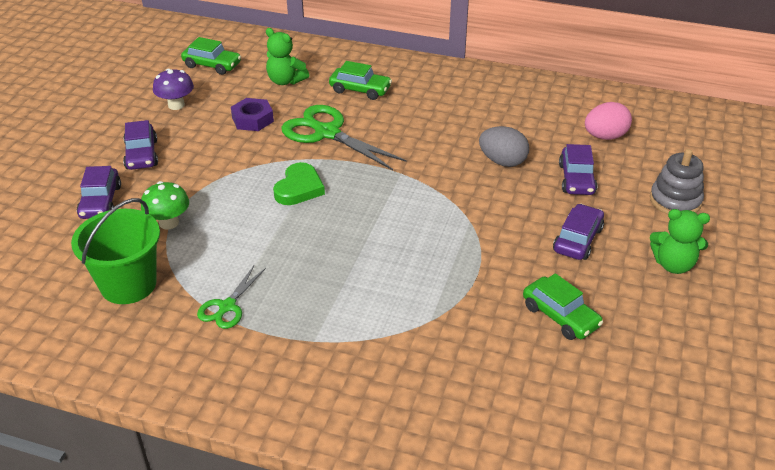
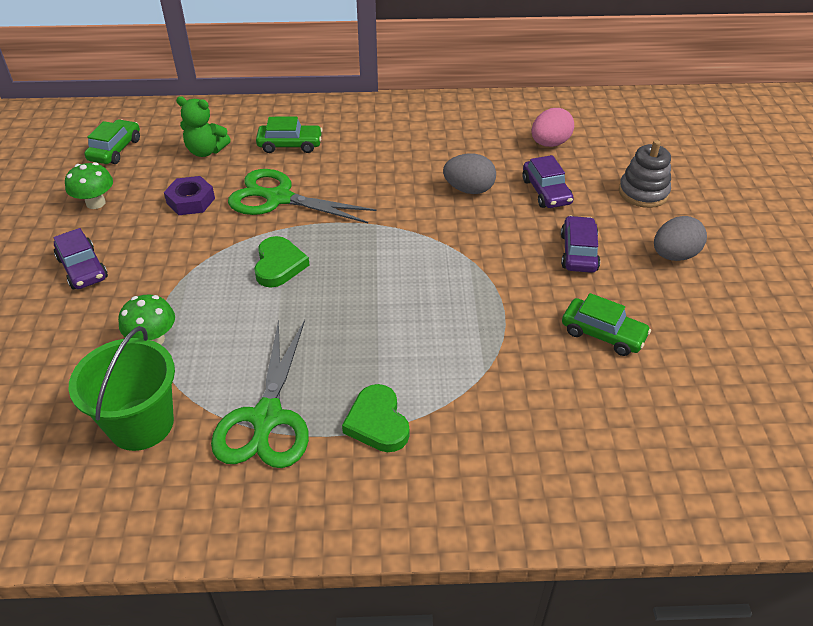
camera: 20 degrees left, 5 degrees up
purple car [77,166,121,219] -> none
purple mushroom [153,69,194,110] -> green mushroom [65,162,113,209]
green car [181,37,241,75] -> green car turned 75 degrees counterclockwise [84,119,140,164]
green scissors [197,266,266,329] -> green scissors [211,320,309,468], size x1.85
green teddy bear [650,209,710,274] -> grey egg [654,216,707,261]
none -> green heart [342,384,409,452]

